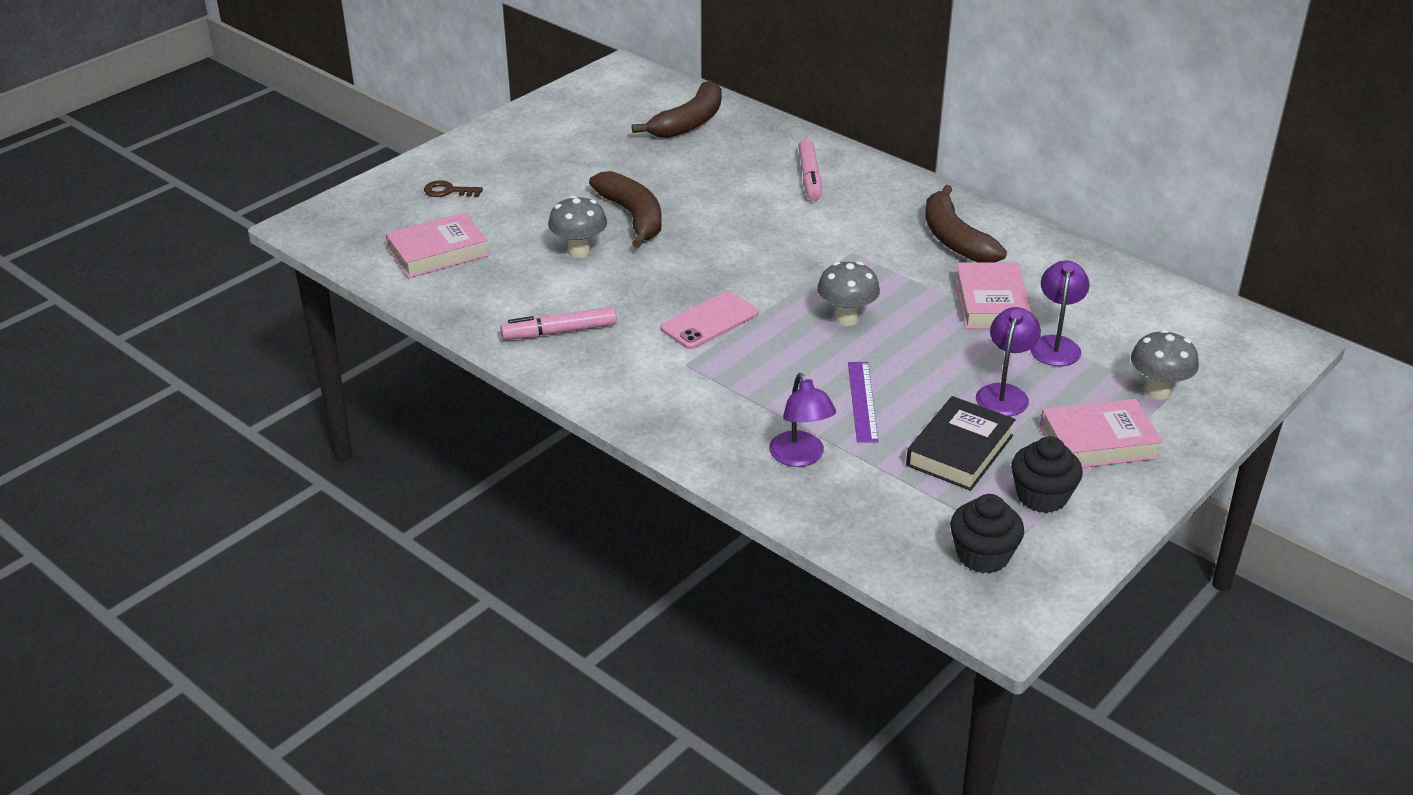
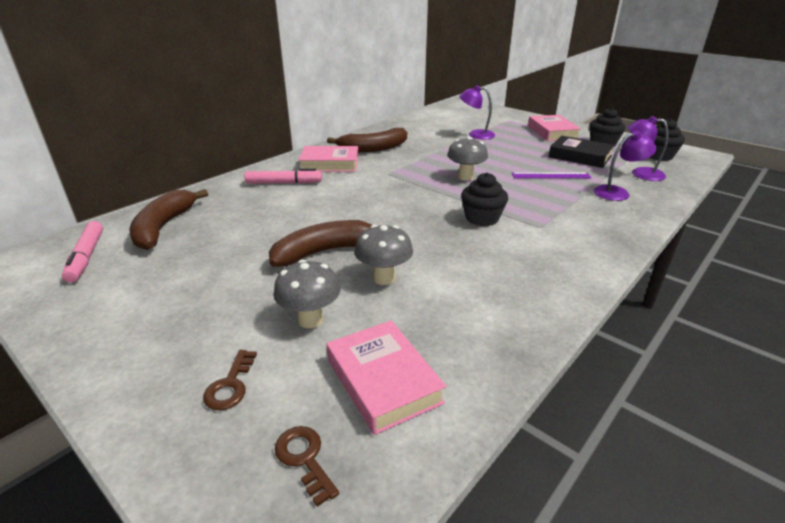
camera: 90 degrees left, 5 degrees down
pink marker [500,307,617,340] -> pink marker moved to [62,221,103,283]
brown banana [632,80,721,138] -> brown banana turned 120 degrees counterclockwise [130,189,208,250]
pink phone [661,291,759,349] -> black cupcake [461,173,508,226]
pink book [955,262,1032,329] -> pink book moved to [299,146,358,172]
purple lamp [976,307,1041,416] -> purple lamp moved to [627,116,669,181]
grey mushroom [1131,330,1199,400] -> grey mushroom moved to [273,260,340,328]
none -> brown key [275,426,339,507]

